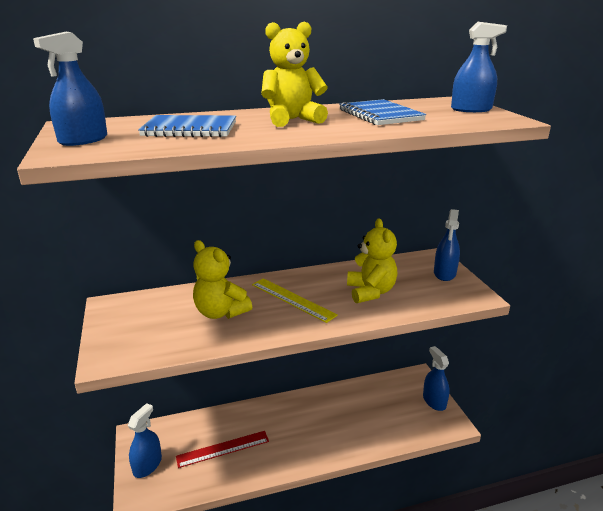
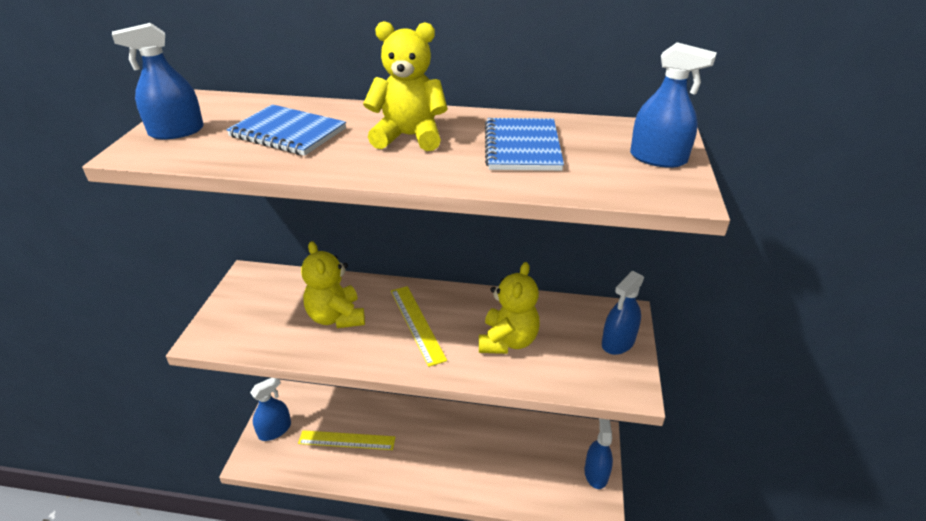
camera: 25 degrees right, 10 degrees up
red ruler [176,431,269,468] -> yellow ruler [298,430,395,450]

